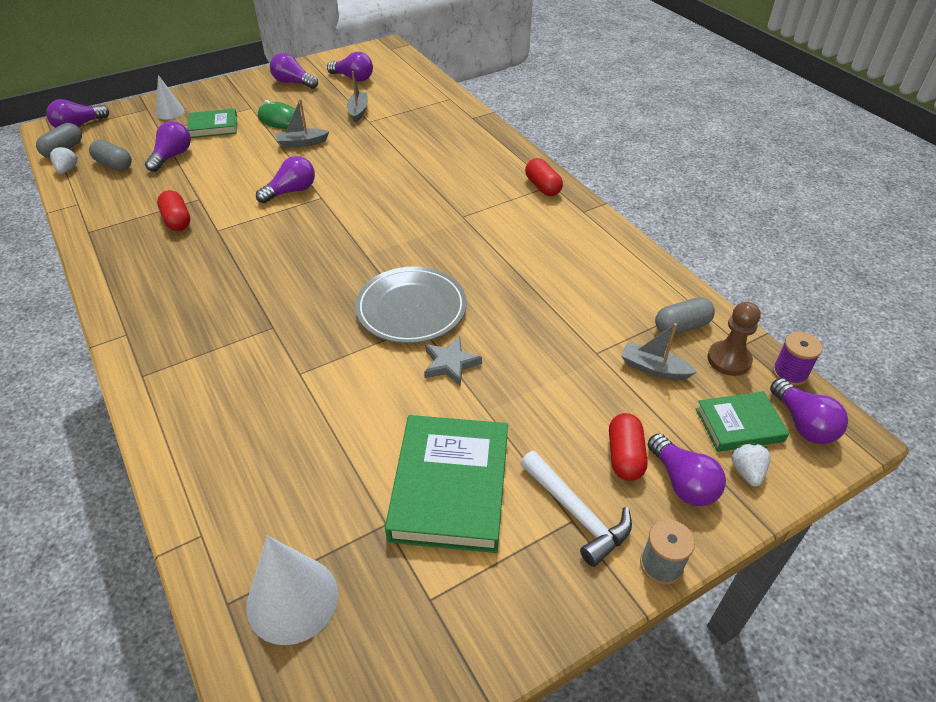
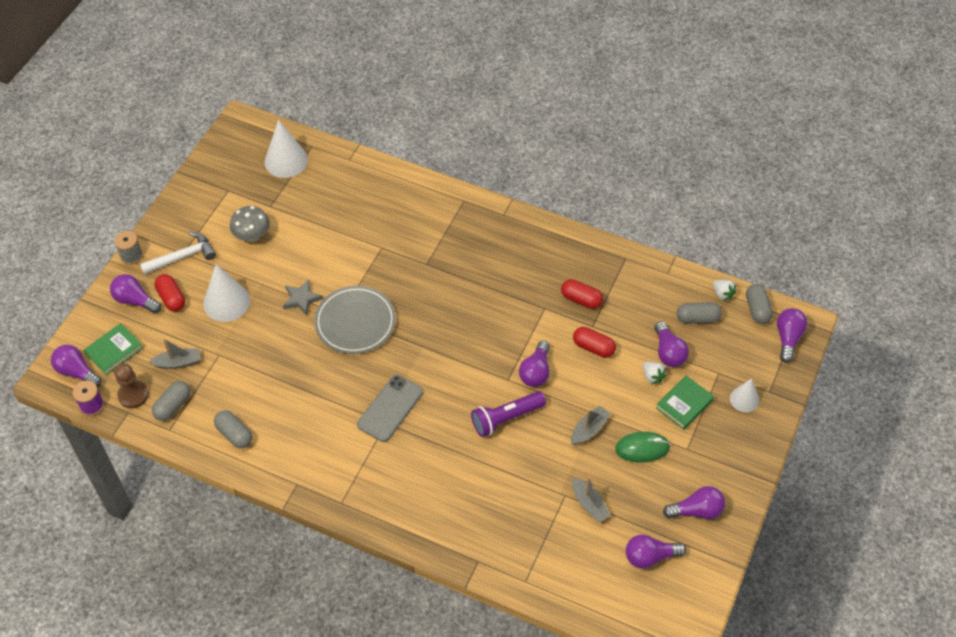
camera: 145 degrees right, 10 degrees up
green book [385,415,508,553] -> grey mushroom [230,206,270,242]
white hammer [520,451,632,567] -> white hammer turned 135 degrees clockwise [140,232,216,275]
red capsule [525,158,563,196] -> red capsule moved to [573,327,616,358]
white strawberry [731,443,771,487] -> white strawberry moved to [643,362,667,384]
none -> white cone [203,264,250,322]
none -> grey capsule [214,410,252,449]
none -> grey phone [357,374,423,442]
none -> purple flashlight [471,391,546,437]

